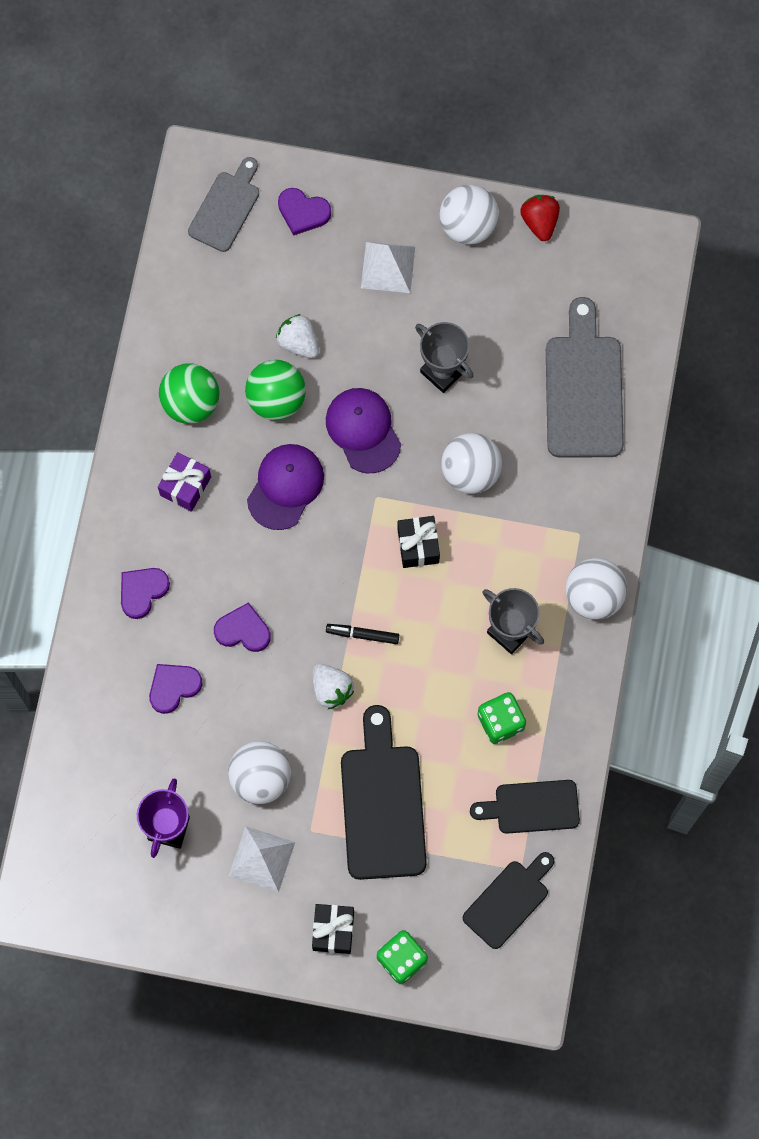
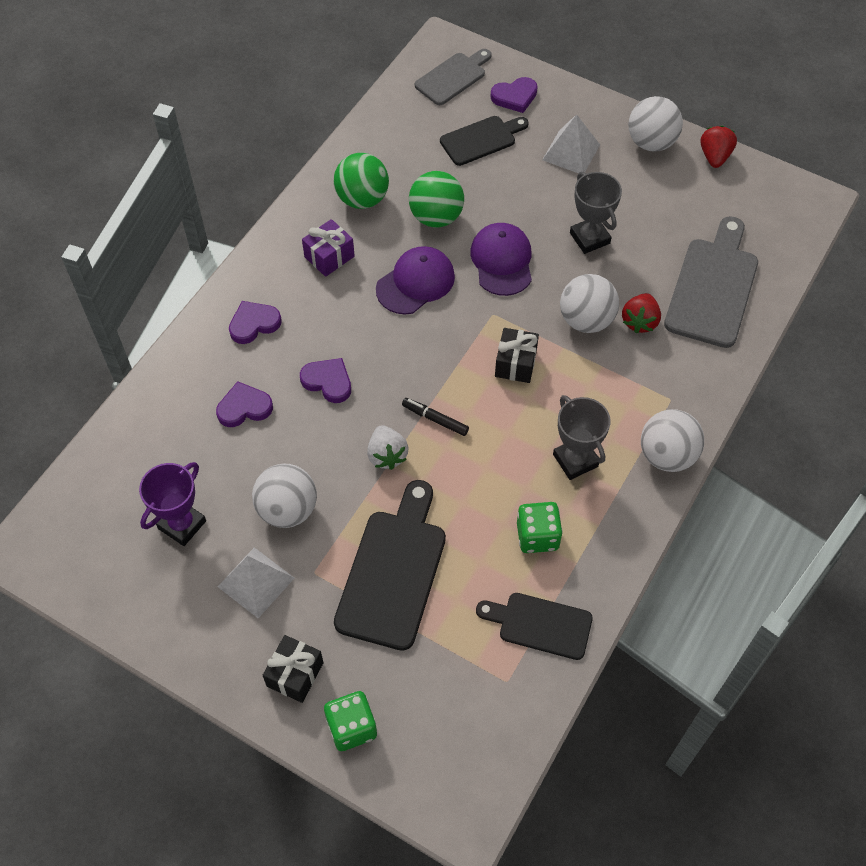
camera: 20 degrees right, 15 degrees down
white strawberry [276,314,319,358] -> none
purple heart [278,188,331,236] -> purple heart turned 60 degrees counterclockwise [491,77,538,113]
black cutting board [463,852,554,949] -> black cutting board moved to [440,116,529,166]
none -> red strawberry [622,293,661,333]

